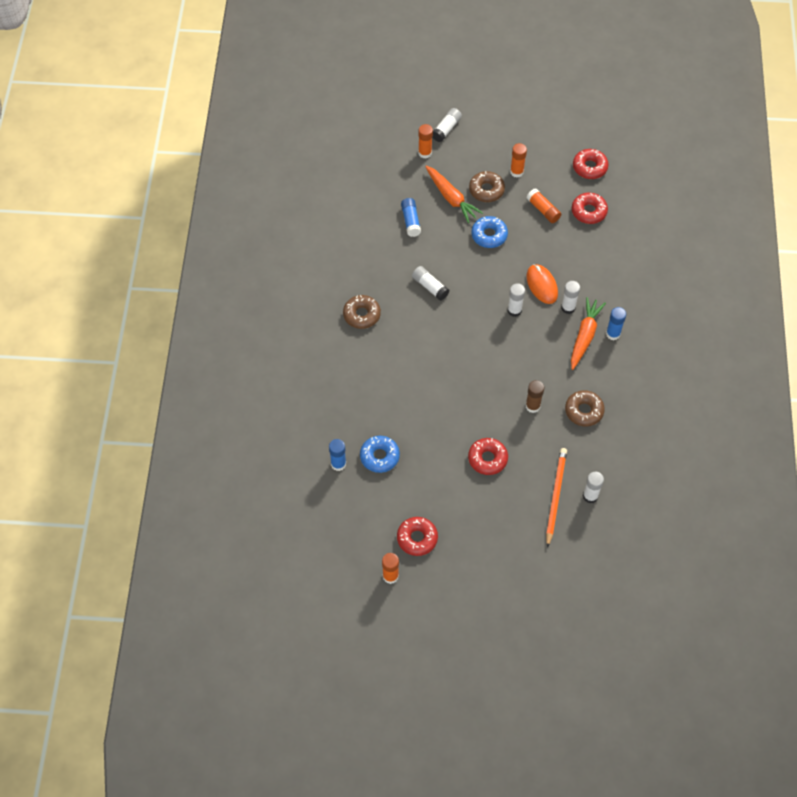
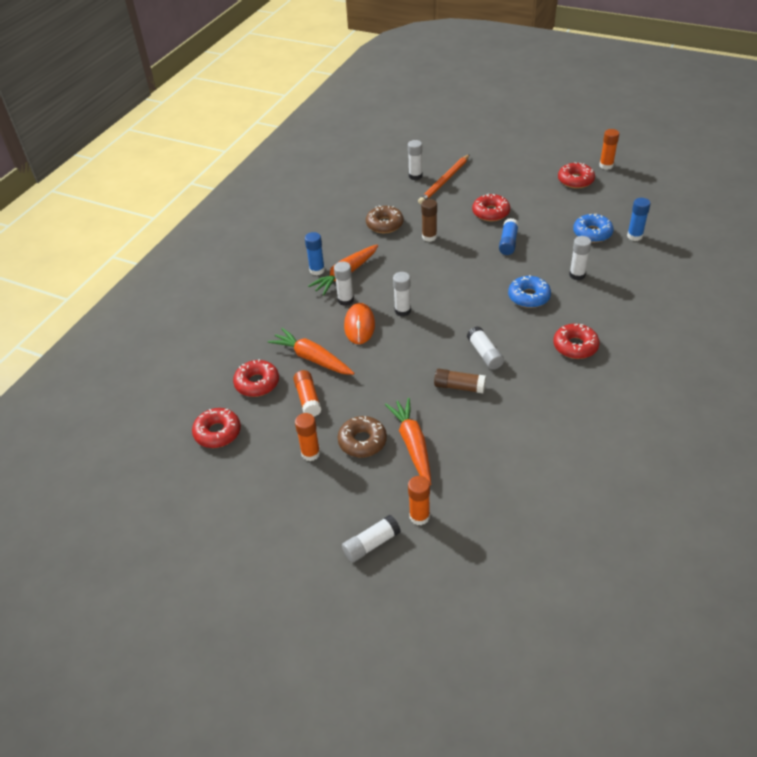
camera: 155 degrees left, 15 degrees down
brown donut [343,295,381,329] -> red donut [553,324,600,359]
blue glue stick [401,198,421,237] -> blue glue stick moved to [499,218,519,255]
blue donut [471,216,508,248] -> blue donut moved to [508,275,551,308]
none -> orange carrot [268,328,354,375]
none -> brown glue stick [434,369,486,393]
none -> white glue stick [569,236,591,280]

